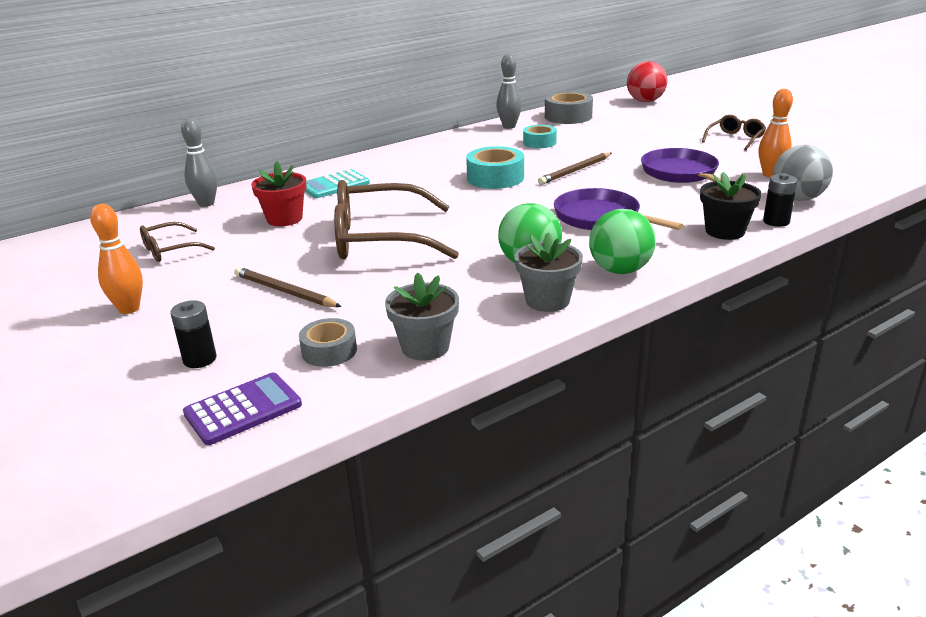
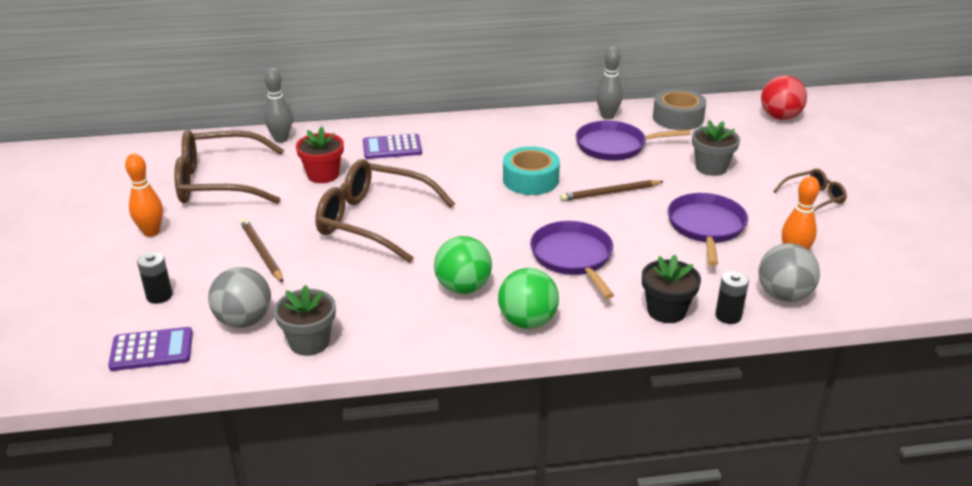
camera: 25 degrees right, 5 degrees up
brown glasses [140,222,215,262] -> brown glasses [174,130,284,204], size x2.04
grey tape [299,318,357,367] -> grey ball [208,267,271,328]
turquoise calculator [305,169,370,198] -> purple calculator [363,134,422,159]
grey flower pot [515,232,583,312] -> grey flower pot moved to [692,120,740,176]
turquoise tape [523,125,557,148] -> purple pan [576,121,691,161]

